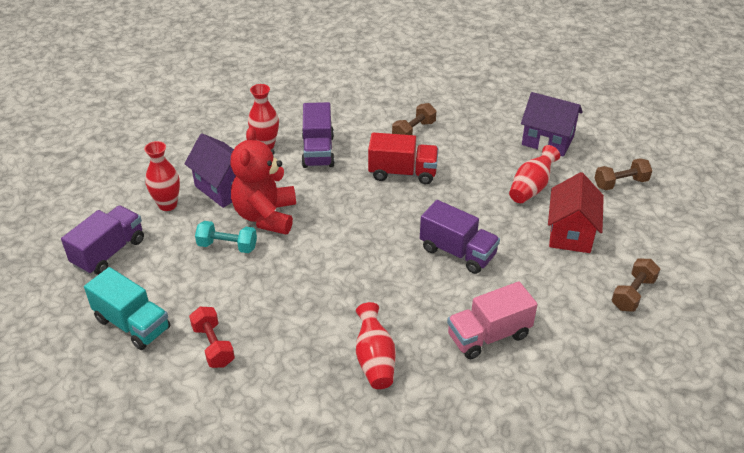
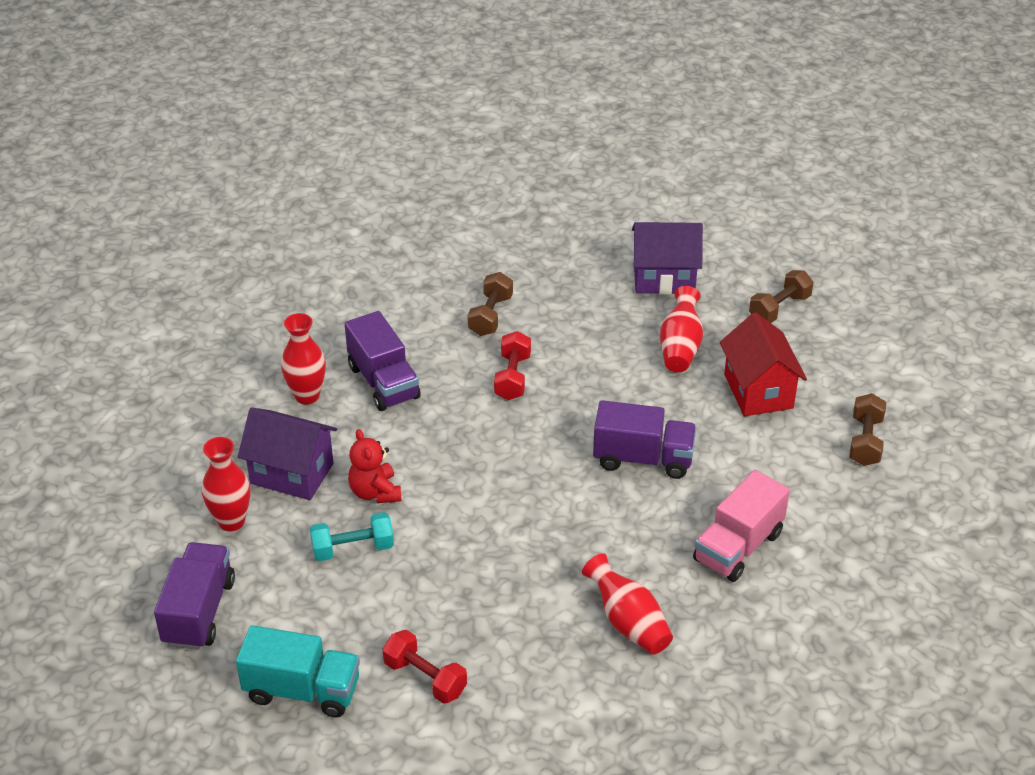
camera: 25 degrees left, 0 degrees up
red teddy bear [230,127,296,234] -> red teddy bear [348,429,401,503], size x0.57
red truck [368,132,439,184] -> red dumbbell [494,331,531,400]

